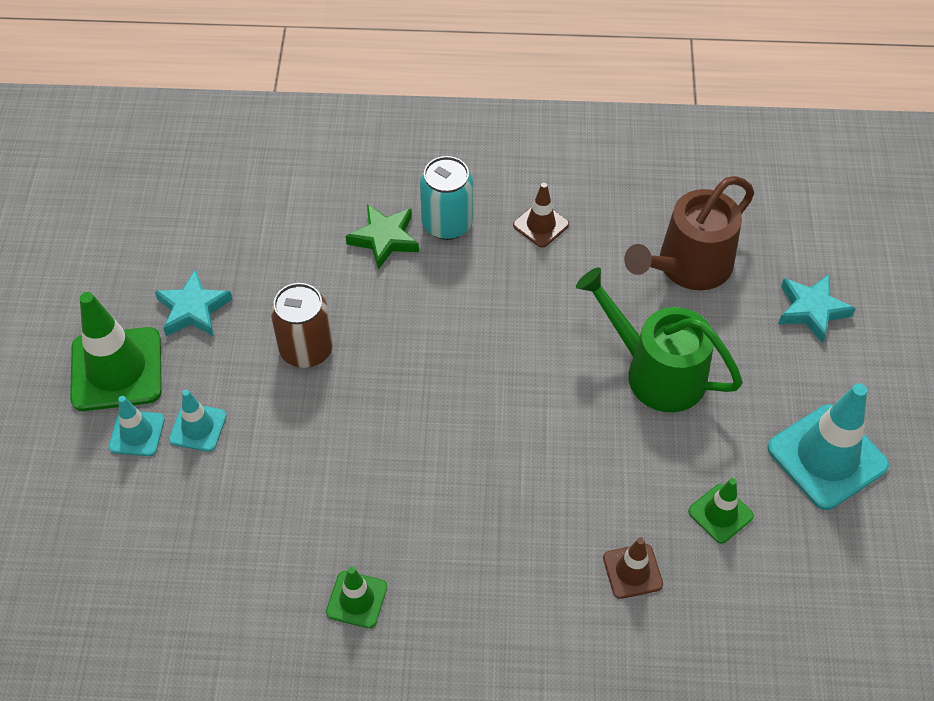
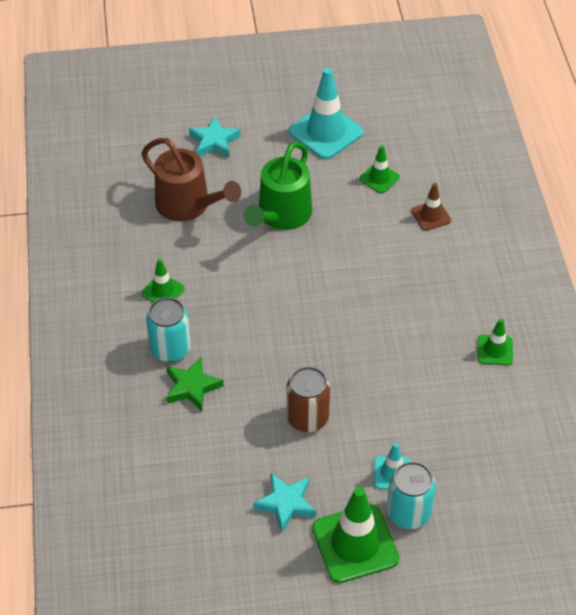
camera: 100 degrees left, 5 degrees down
turquoise traffic cone [109,396,165,456] -> turquoise can [387,461,436,529]
brown traffic cone [513,183,569,248] -> green traffic cone [141,259,185,302]

